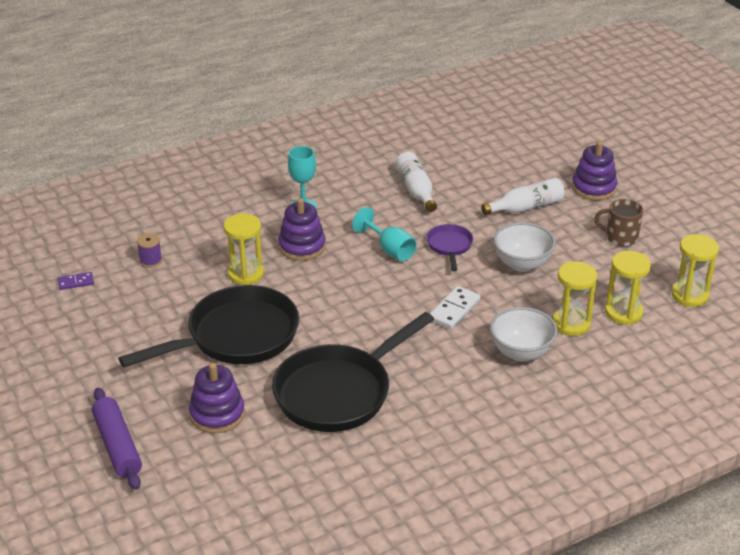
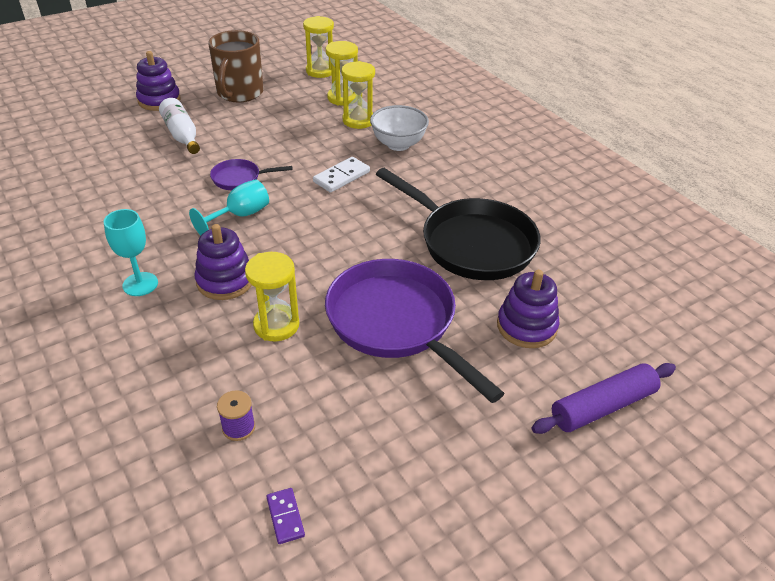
camera: 95 degrees left, 5 degrees up
black pan [119,285,299,367] -> purple pan [325,259,505,403]
white bottle [395,152,437,212] -> none
white domino [430,286,481,329] -> white domino turned 75 degrees counterclockwise [313,157,370,193]
white bowl [493,222,556,272] -> none
brown mug [594,199,643,247] -> brown mug [208,30,263,102], size x1.66

